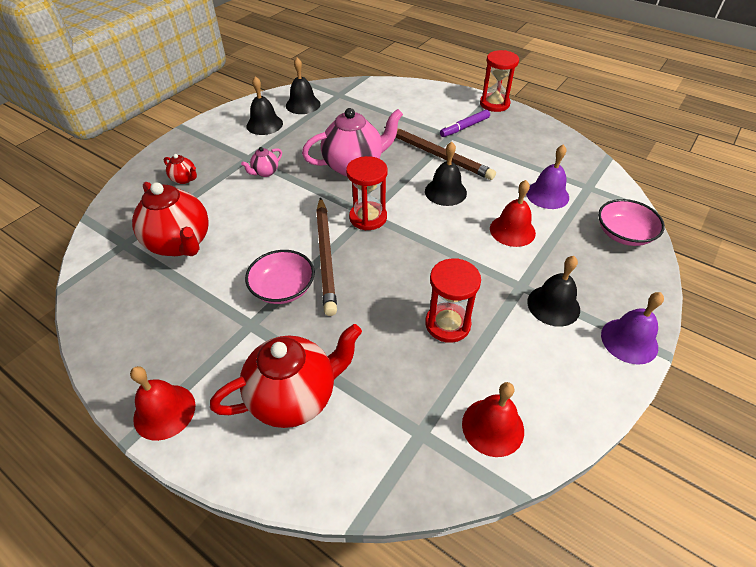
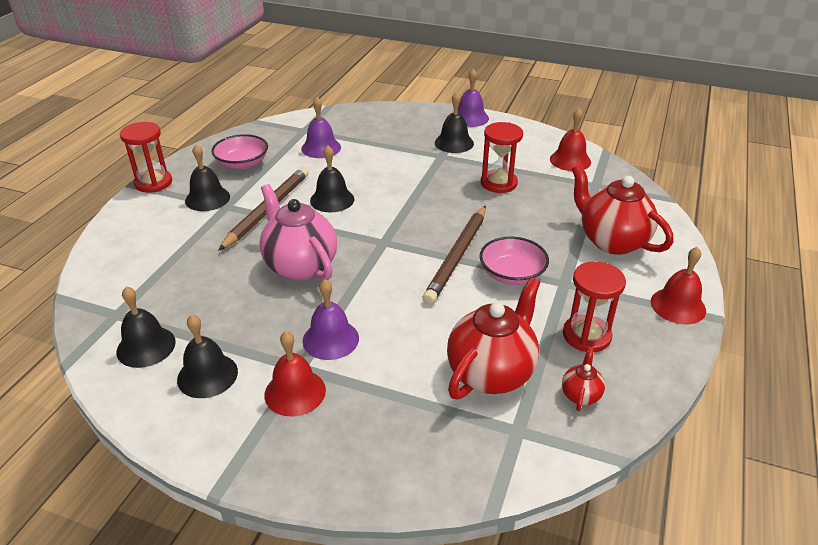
camera: 105 degrees left, 10 degrees down
red teapot [164,154,197,184] -> red teapot moved to [562,347,605,411]
pink teapot [241,147,282,177] -> purple bell [303,279,359,360]
brown pencil [316,197,337,316] -> brown pencil turned 135 degrees clockwise [423,206,486,304]
red hourglass [346,156,387,230] -> red hourglass moved to [563,261,626,352]
purple marker [440,110,490,137] -> black bell [185,144,230,211]
red bell [490,180,536,247] -> red bell moved to [265,331,326,417]
pink bowl [598,199,665,246] -> pink bowl moved to [211,134,268,170]

